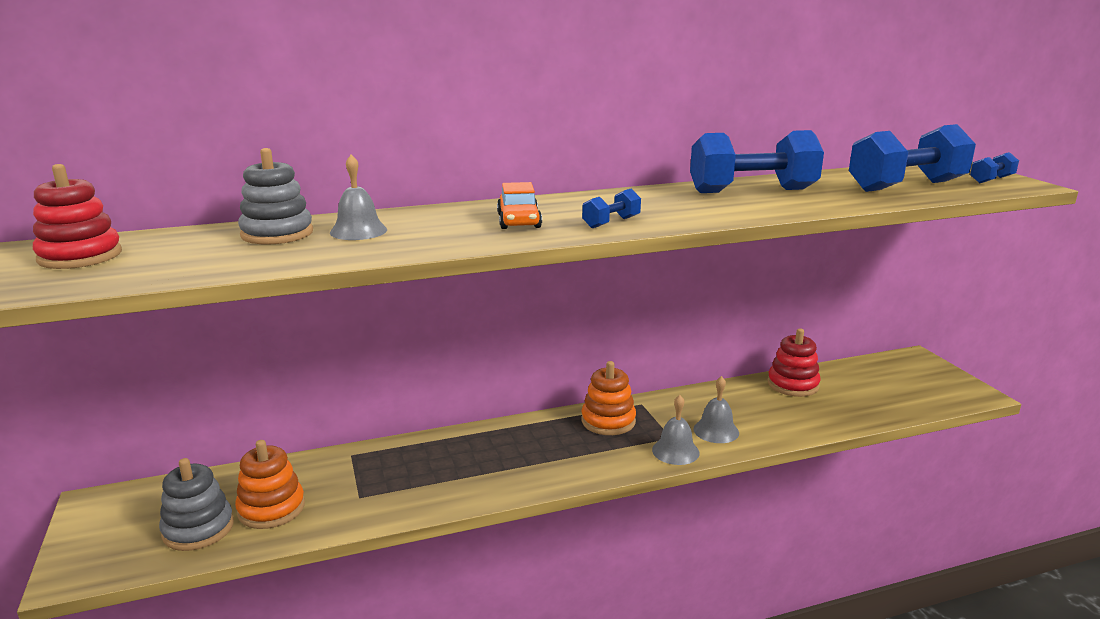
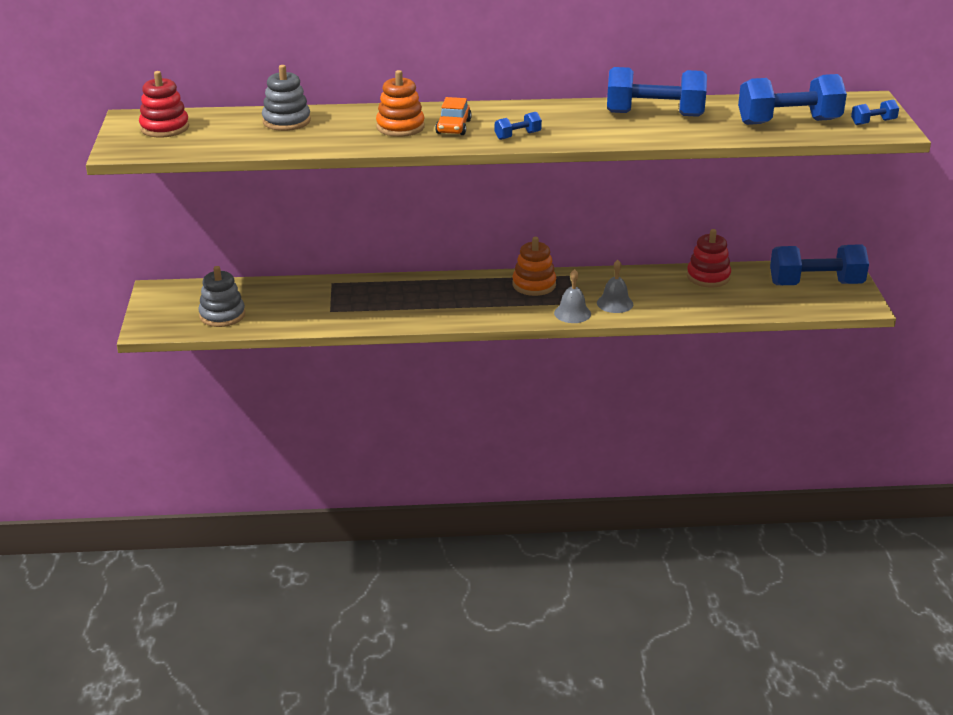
camera: 15 degrees right, 10 degrees up
orange stacking toy [235,440,305,529] -> orange stacking toy moved to [376,70,425,137]
grey bell [330,154,387,240] -> none
none -> blue dumbbell [770,244,869,285]

